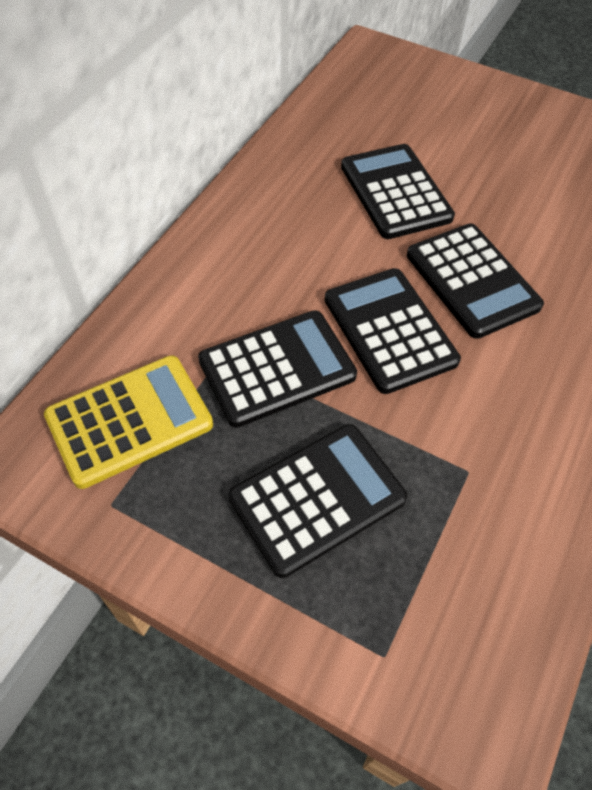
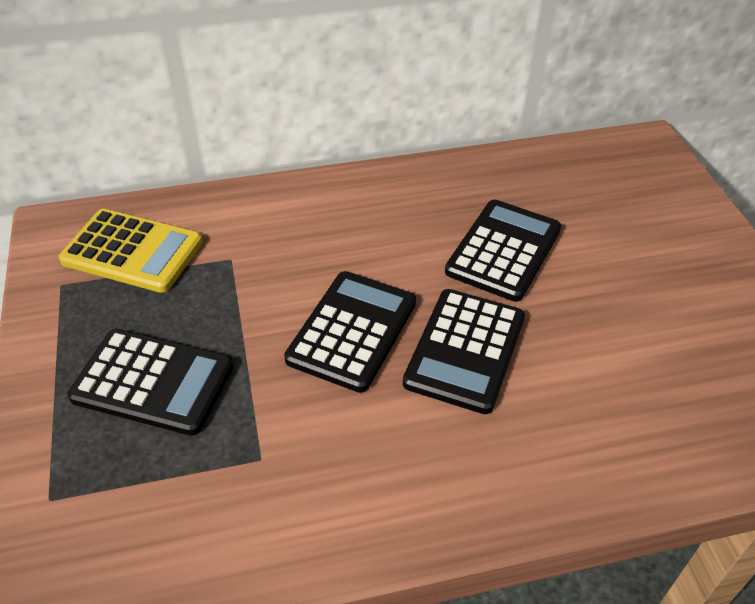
camera: 50 degrees right, 10 degrees down
black calculator [198,310,357,428] -> none

